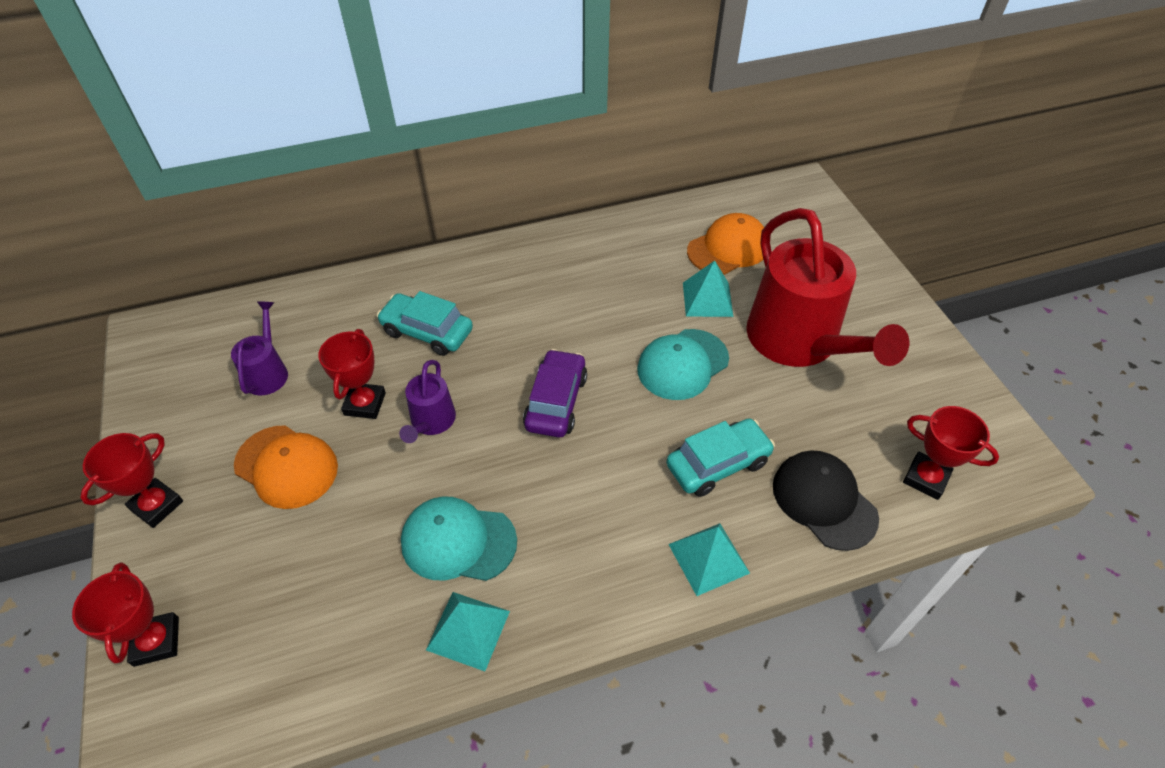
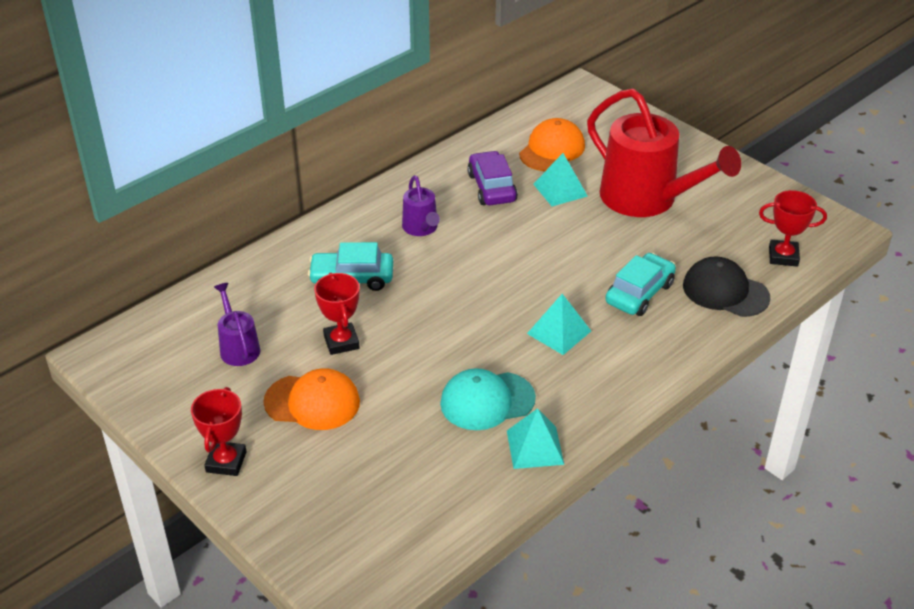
camera: 25 degrees left, 10 degrees down
red trophy [72,562,179,667] -> none
purple watering can [399,360,456,443] -> purple watering can moved to [402,175,440,236]
purple car [523,349,587,438] -> purple car moved to [467,151,518,205]
turquoise cap [637,329,729,400] -> none
turquoise pyramid [668,523,750,596] -> turquoise pyramid moved to [527,294,591,355]

